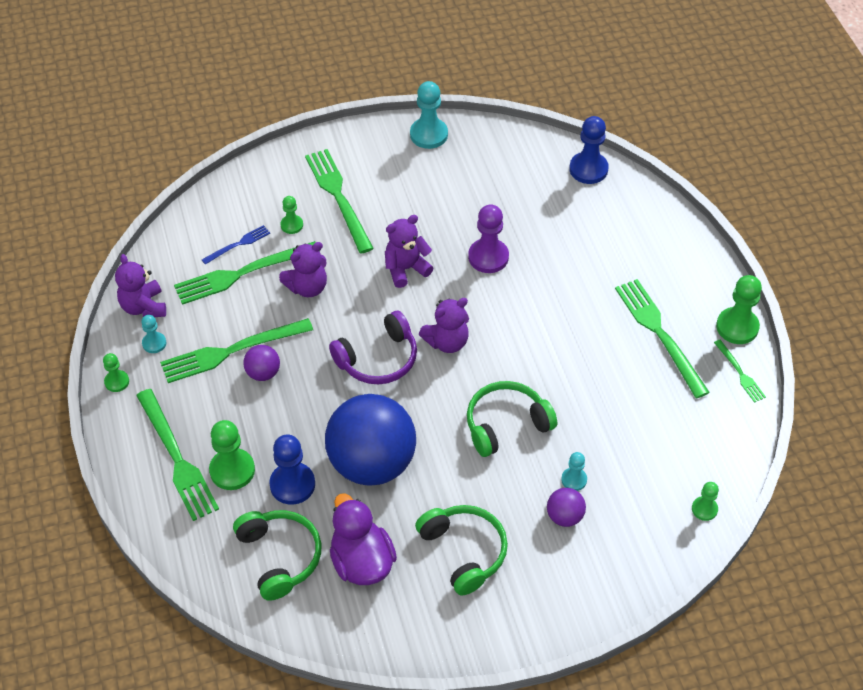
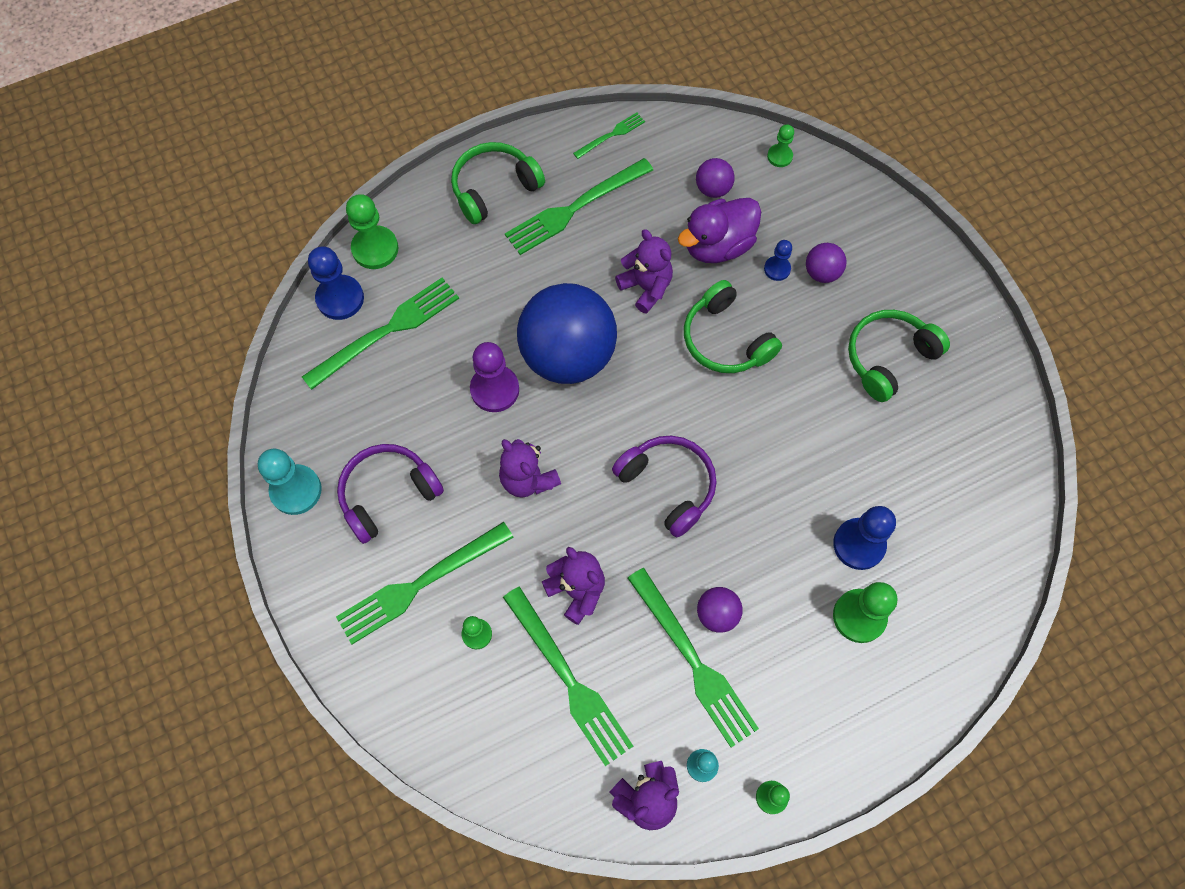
camera: 100 degrees left, 15 degrees up
green fork [136,389,219,521] -> green fork moved to [302,278,459,390]
blue fork [202,225,270,265] -> none
green headphones [233,510,321,601] -> green headphones moved to [451,142,545,224]
blue ball [325,394,416,486] -> blue ball moved to [517,283,617,384]
purple duck [330,493,397,585] -> purple duck moved to [678,198,761,263]
purple teddy bear [419,298,469,353] -> purple teddy bear moved to [615,229,673,314]
turquoise pawn [561,452,587,491] -> blue pawn [764,240,792,281]
green pawn [716,275,762,344] -> green pawn moved to [346,194,398,269]
none -> purple headphones [337,444,444,544]
none -> purple ball [696,158,735,198]

